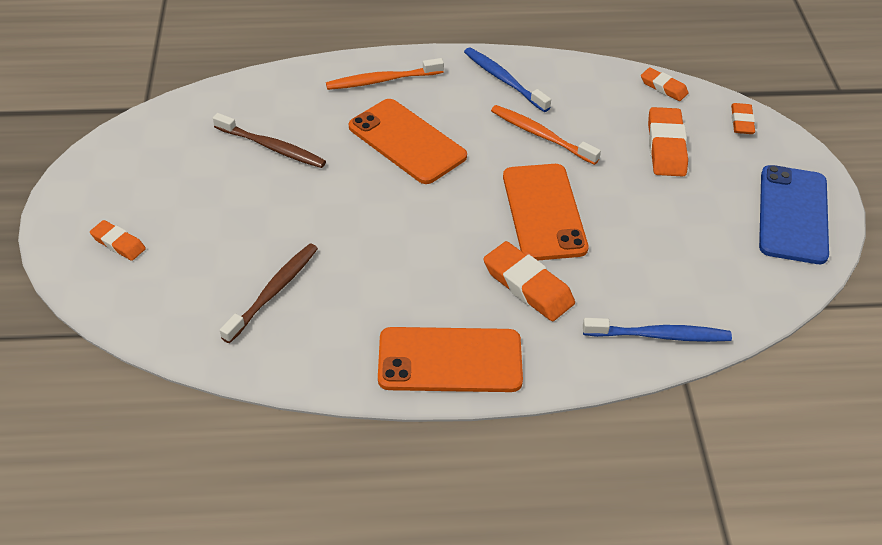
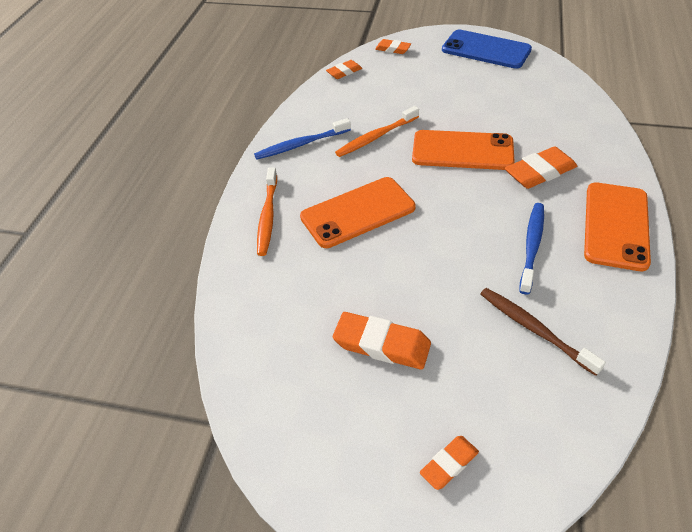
camera: 70 degrees left, 0 degrees up
brown toothbrush [213,113,326,168] -> none
blue toothbrush [583,318,732,342] -> blue toothbrush moved to [519,203,544,295]
orange eraser [648,107,688,176] -> orange eraser moved to [333,312,431,369]

